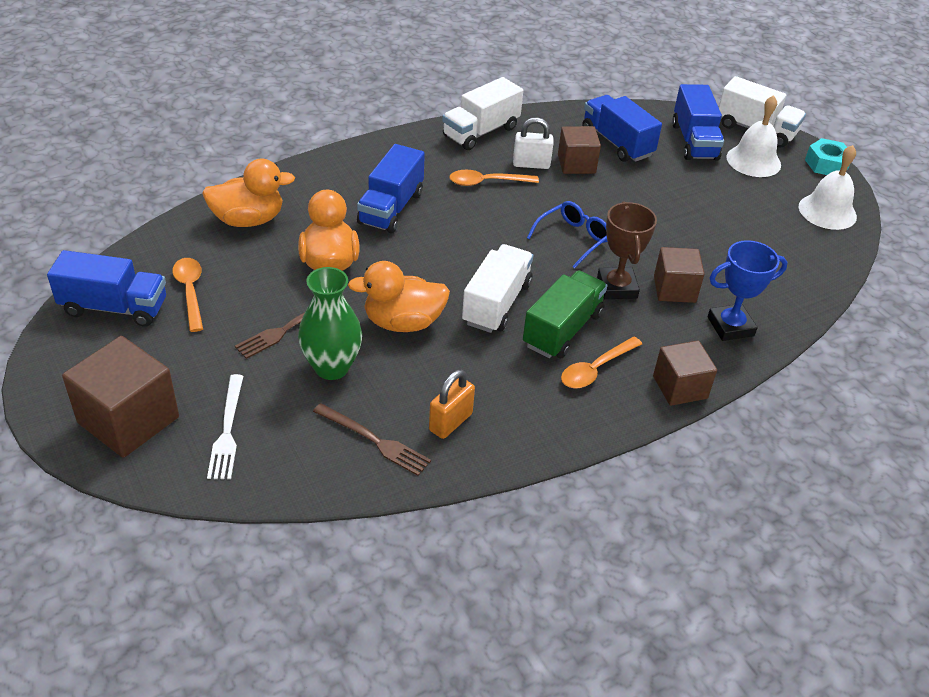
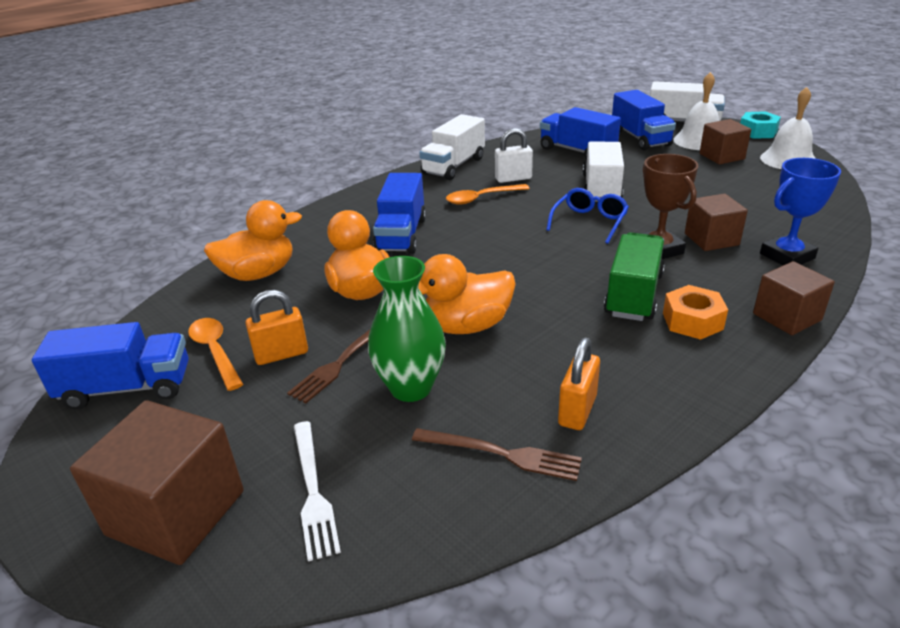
camera: 10 degrees left, 10 degrees down
white truck [462,244,533,333] -> white truck moved to [583,141,624,202]
brown cube [558,126,601,174] -> brown cube moved to [700,119,751,164]
orange spoon [561,337,642,388] -> orange nut [663,285,728,340]
none -> orange padlock [245,290,308,365]

